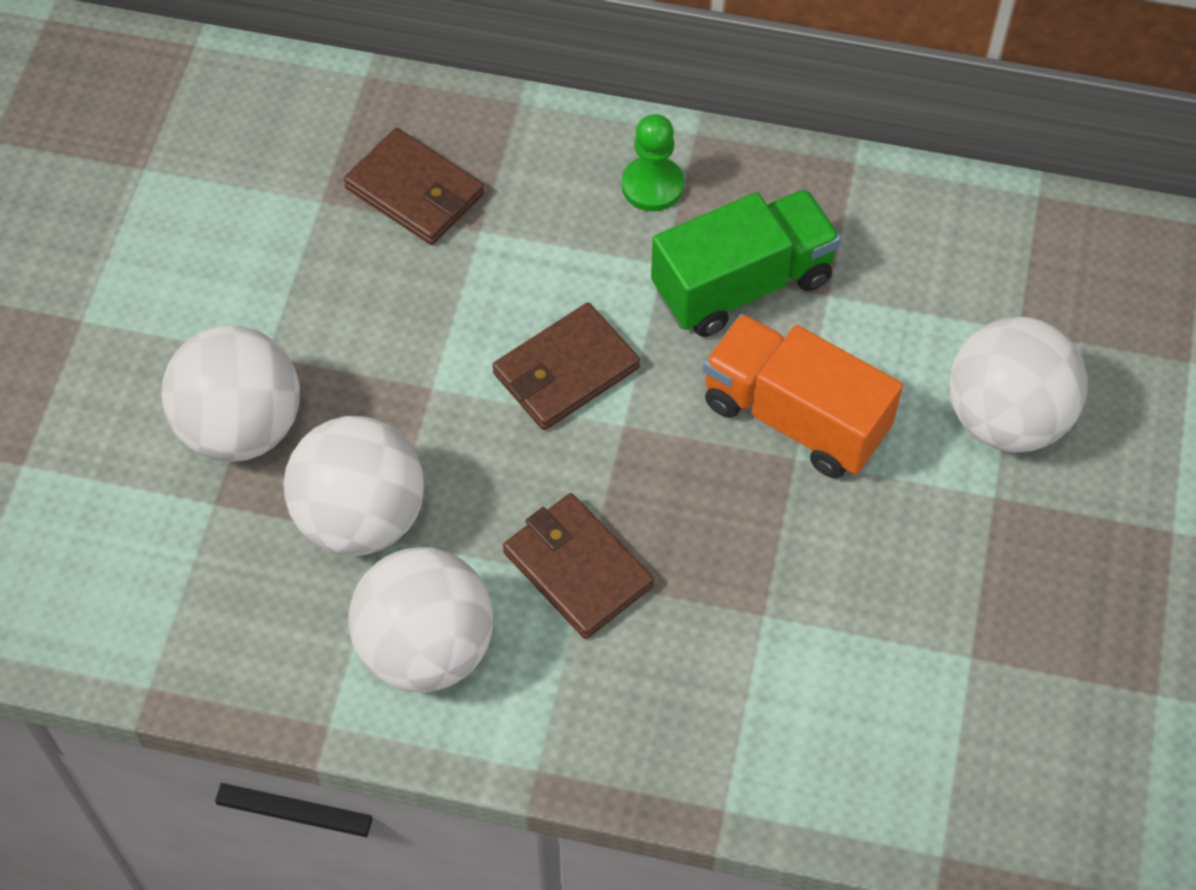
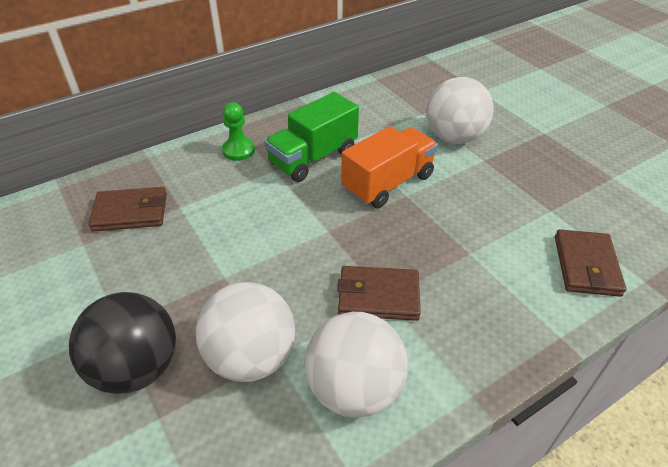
camera: 45 degrees left, 15 degrees down
white ball [161,326,300,462] -> black ball [69,292,176,394]
brown wallet [492,303,640,430] -> brown wallet moved to [555,229,626,297]
green truck [651,189,841,337] -> green truck turned 150 degrees counterclockwise [265,92,359,182]
orange truck [703,314,903,478] -> orange truck turned 150 degrees clockwise [341,126,438,208]

